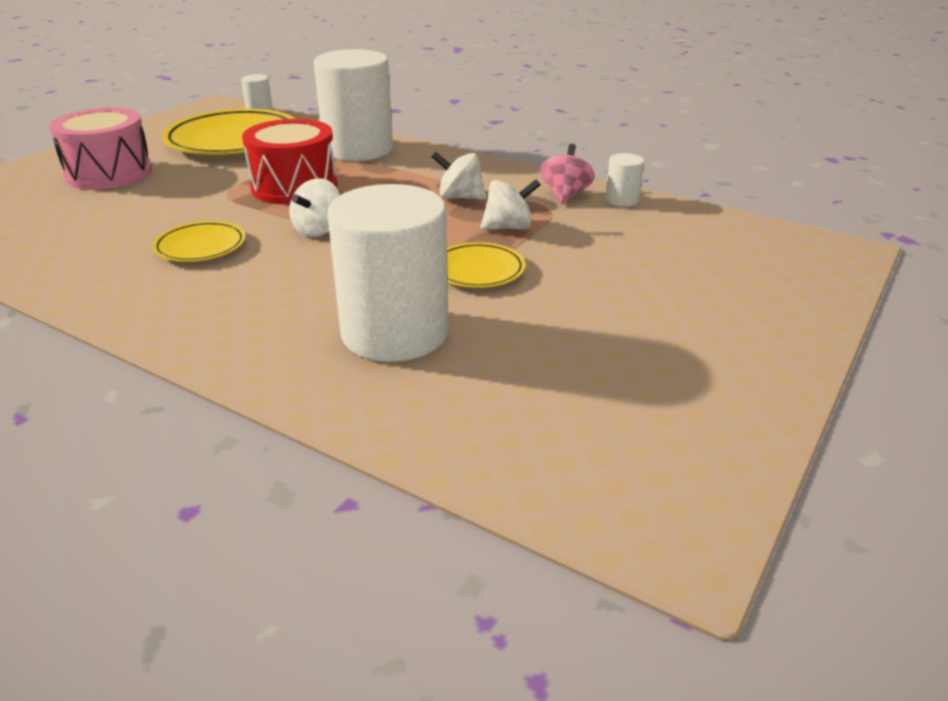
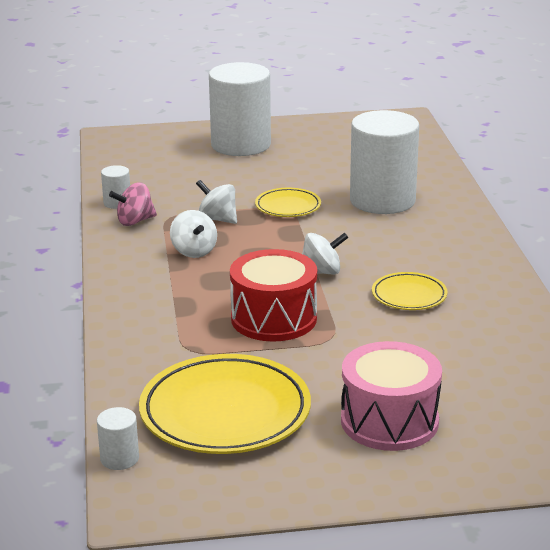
camera: 130 degrees left, 5 degrees down
white cylinder [314,49,393,161] -> white cylinder moved to [209,62,271,156]

